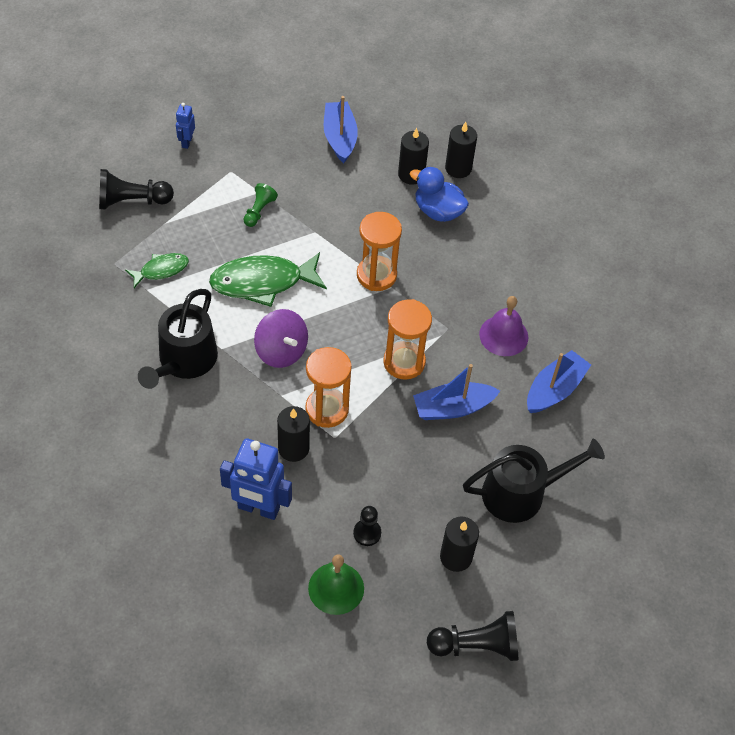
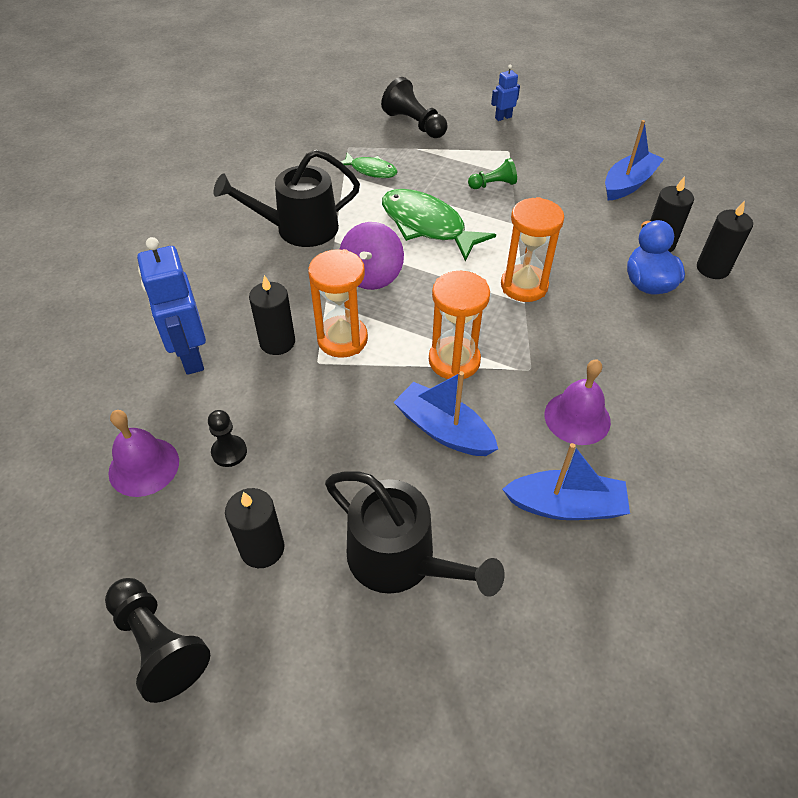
camera: 55 degrees right, 5 degrees down
green bell [308,555,364,615] -> purple bell [108,410,179,497]

